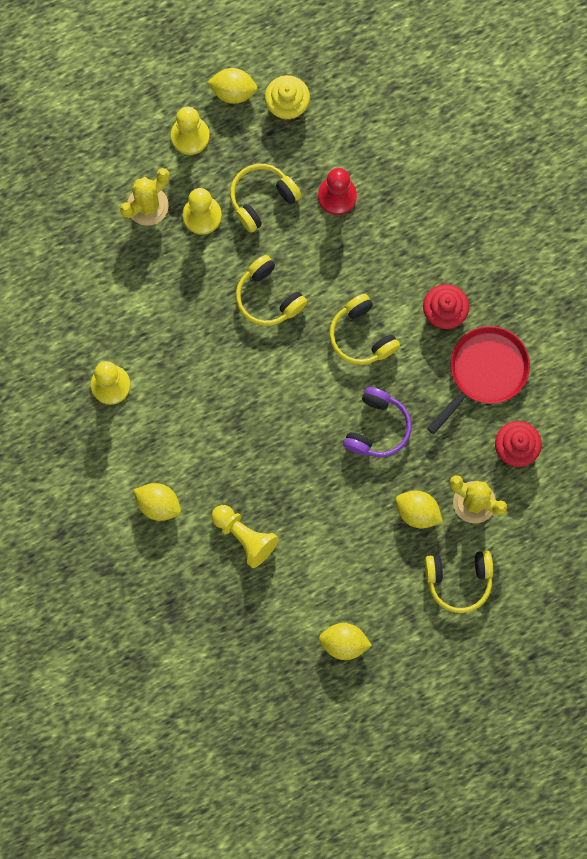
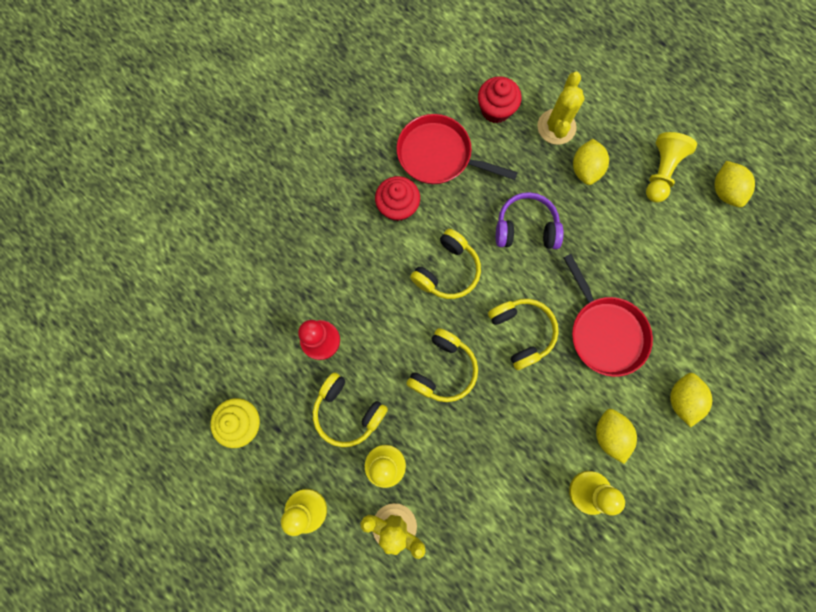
camera: 110 degrees left, 0 degrees up
yellow lemon [207,68,257,104] -> yellow lemon moved to [596,409,637,464]
yellow pawn [211,505,279,568] -> yellow pawn moved to [646,132,697,202]
yellow headphones [425,551,493,613] -> yellow headphones moved to [488,299,559,370]
none -> red pan [563,254,653,377]

